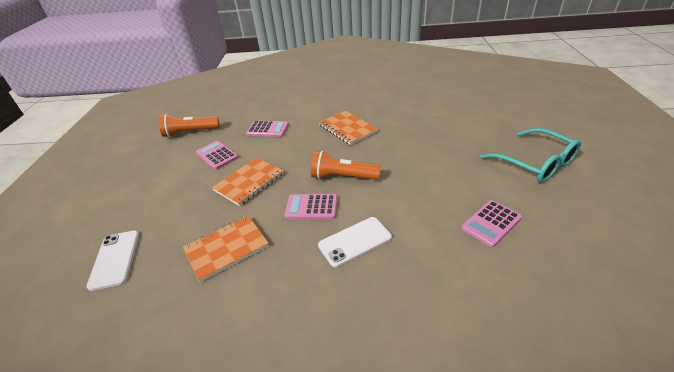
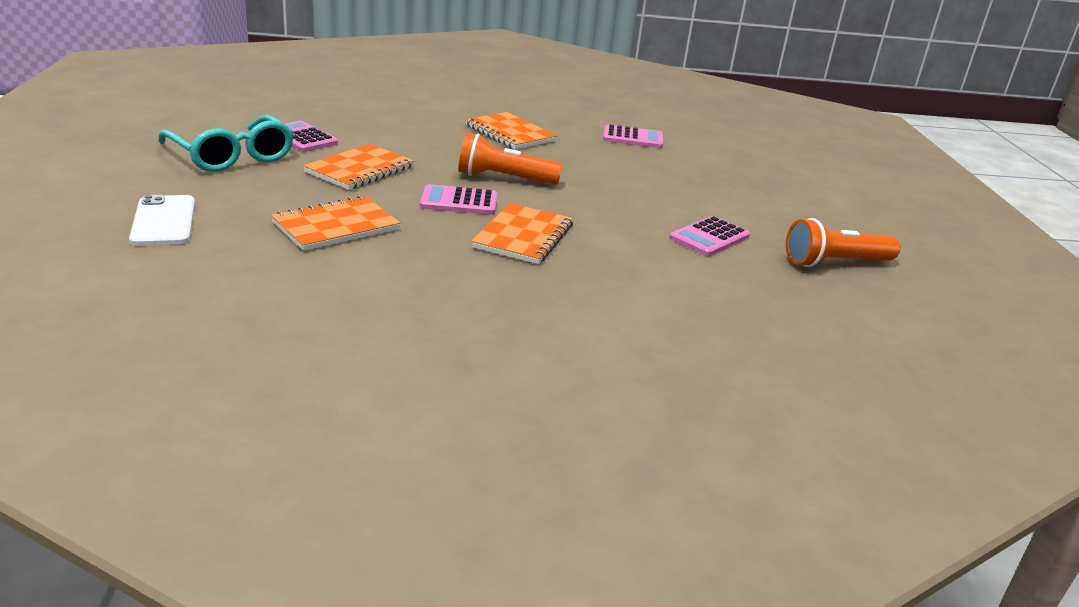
camera: 10 degrees left, 10 degrees down
orange flashlight [159,114,220,137] -> orange flashlight moved to [786,218,900,267]
pink calculator [246,120,289,137] -> pink calculator moved to [603,124,663,148]
white phone [318,217,392,267] -> orange notebook [471,203,573,264]
turquoise glasses [481,128,581,183] -> turquoise glasses moved to [158,115,294,172]

